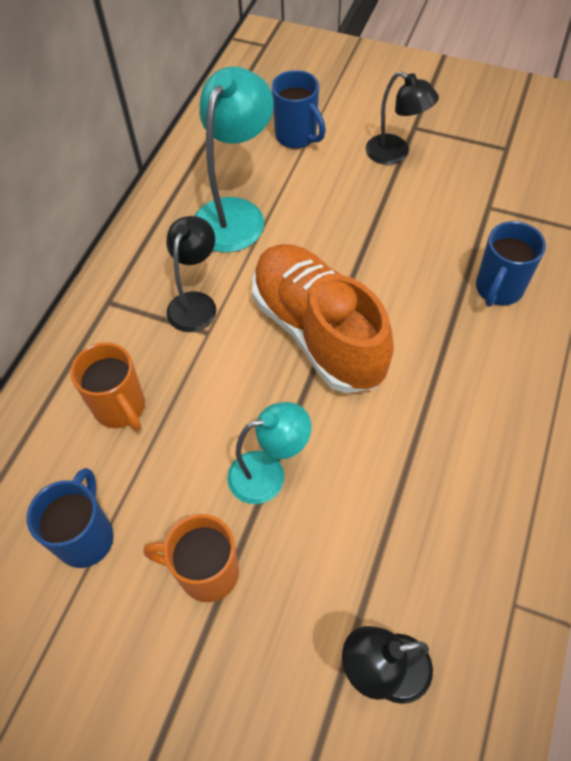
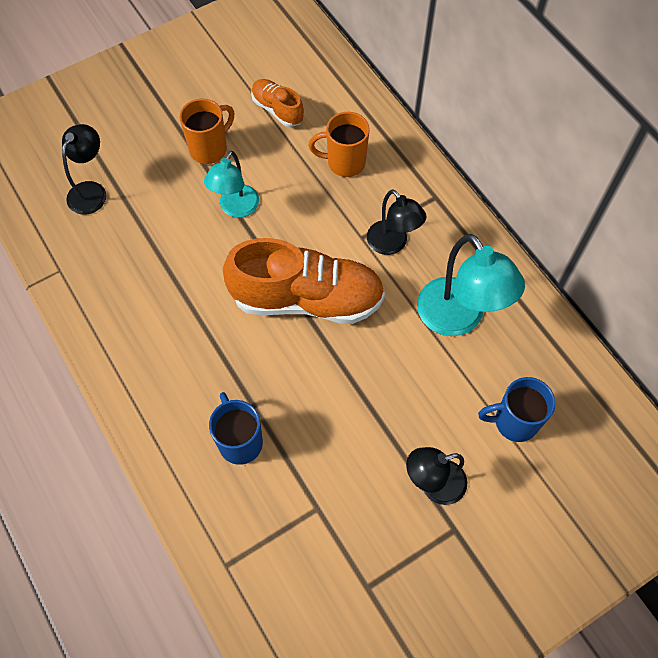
camera: 125 degrees right, 5 degrees up
blue mug [27,468,114,568] -> orange shoe [251,79,304,127]

